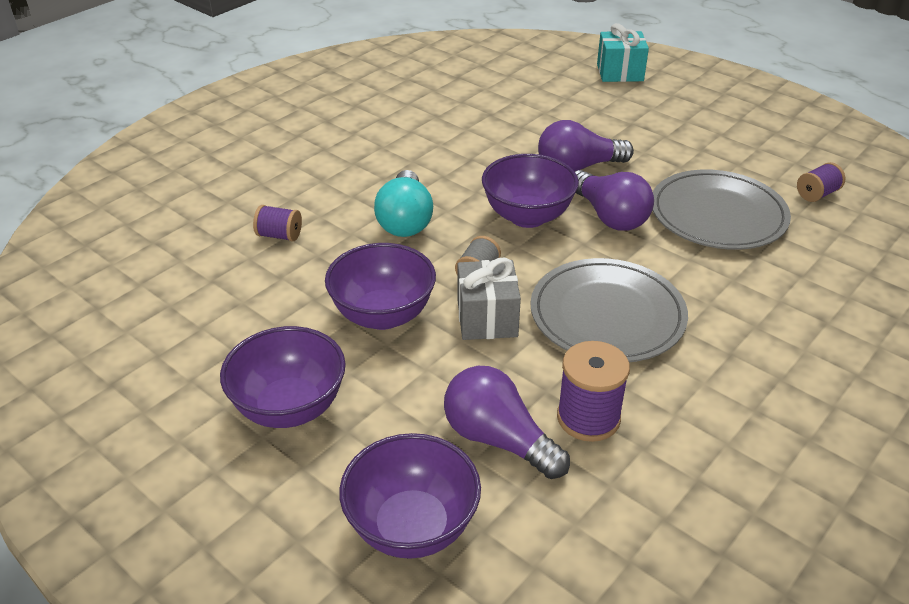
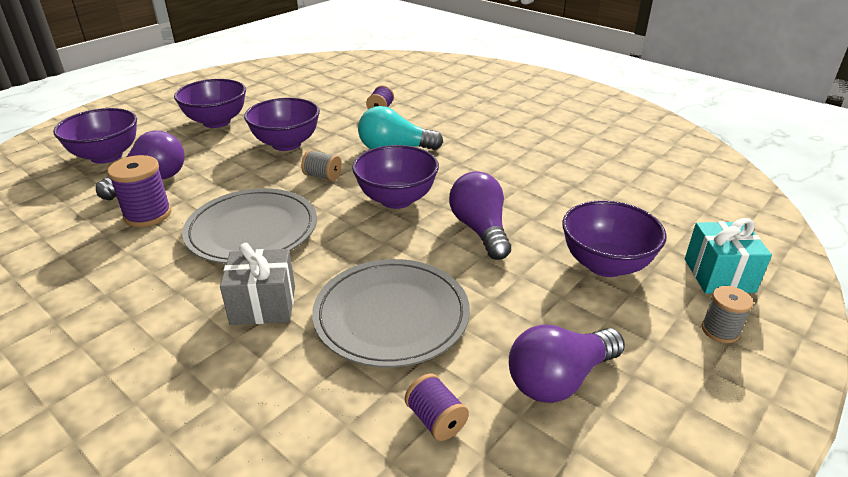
camera: 90 degrees right, 5 degrees down
grey gift [458,258,521,340] -> grey gift moved to [220,243,295,325]
purple light bulb [575,170,654,231] -> purple light bulb moved to [509,324,625,403]
none -> purple bowl [562,200,667,277]
none -> grey spool [702,286,753,343]

